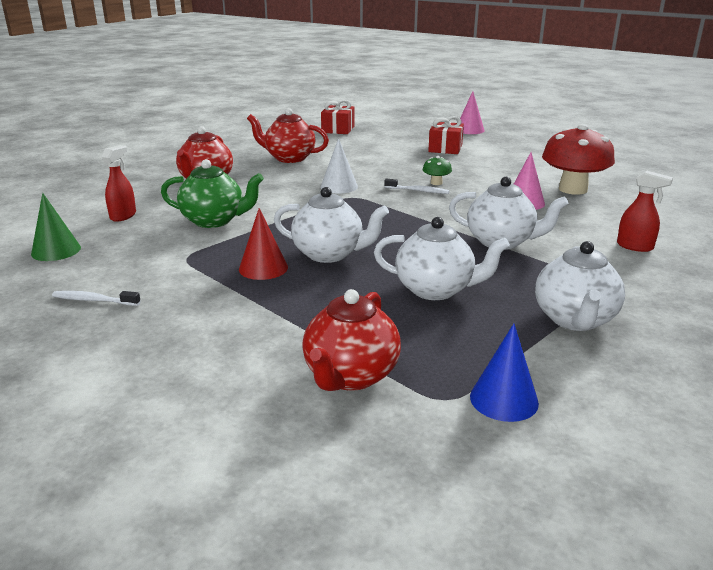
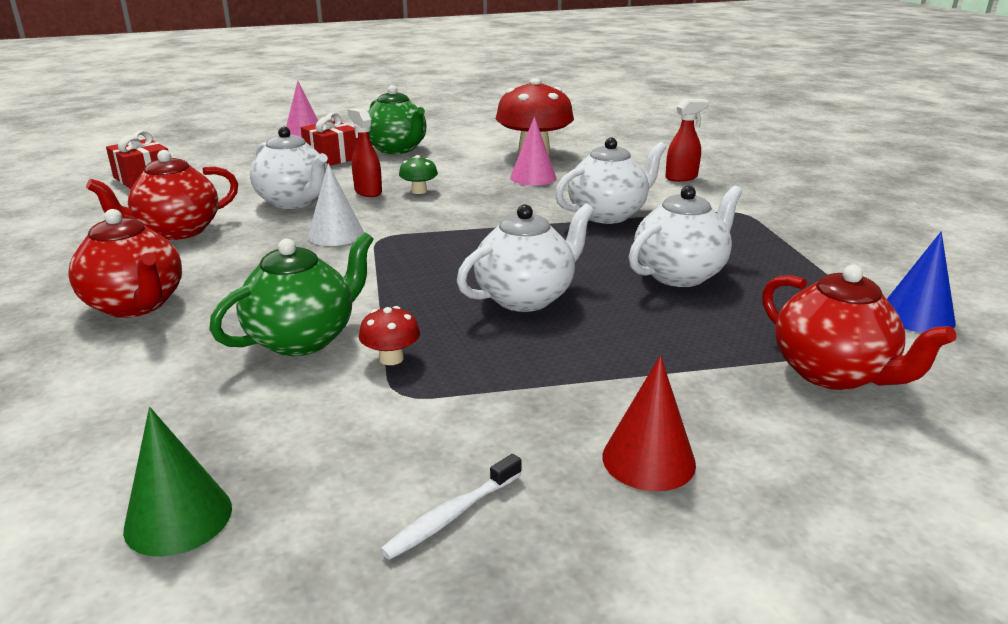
camera: 55 degrees left, 0 degrees up
red spray bottle [102,145,136,222] -> red spray bottle moved to [347,108,382,197]
red cone [239,208,288,280] -> red cone moved to [602,355,696,492]
white toothbrush [384,179,449,194] -> none
white teapot [535,241,625,331] -> white teapot moved to [250,127,328,209]
none -> red mushroom [359,306,420,365]
none -> green teapot [368,85,427,154]

